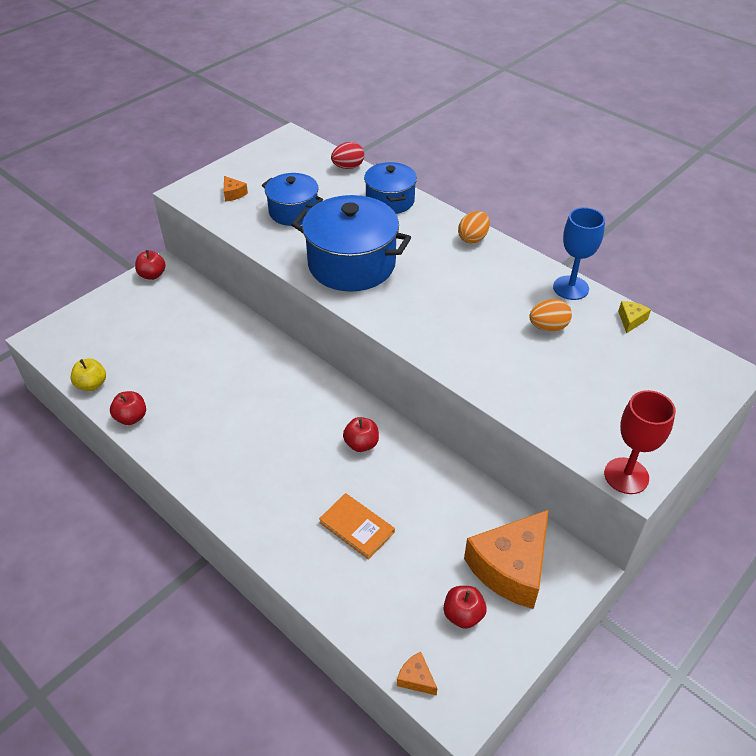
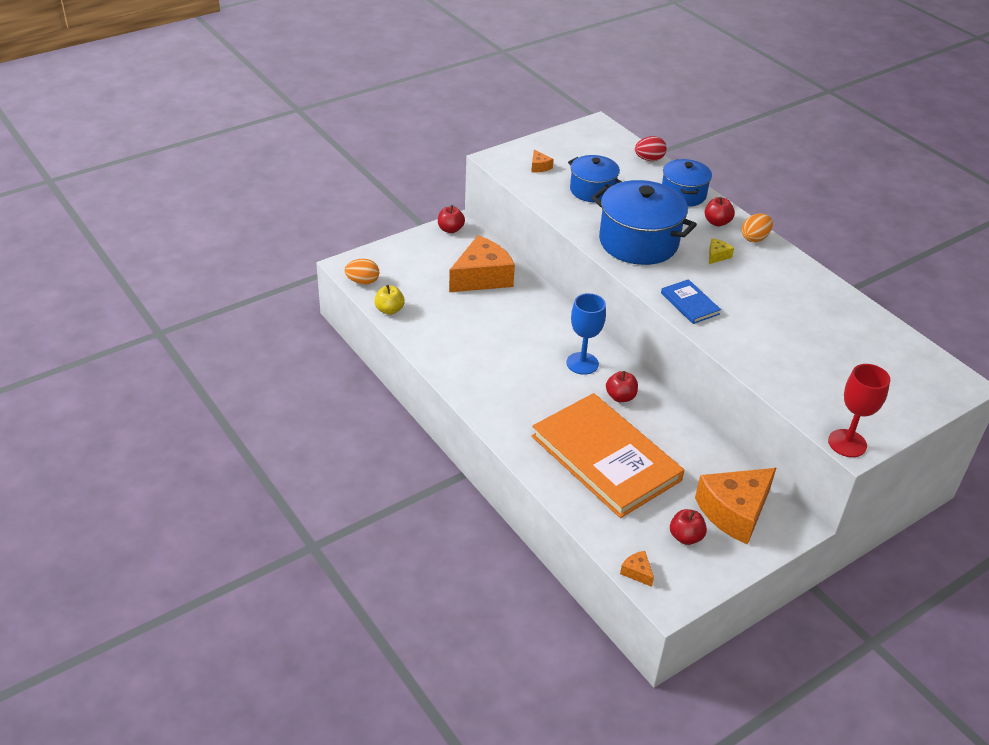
camera: 10 degrees right, 5 degrees down
red apple [110,391,146,425] -> red apple moved to [705,197,735,226]
orange book [319,493,395,560] -> orange book [532,393,684,518], size x2.34
orange egg [529,299,572,331] -> orange egg moved to [344,259,379,285]
blue goblet [553,207,605,300] -> blue goblet moved to [566,293,606,375]
yellow cheese [618,301,651,334] -> yellow cheese moved to [709,238,734,264]
none -> orange cheese [449,235,515,292]
none -> blue book [661,279,721,324]

